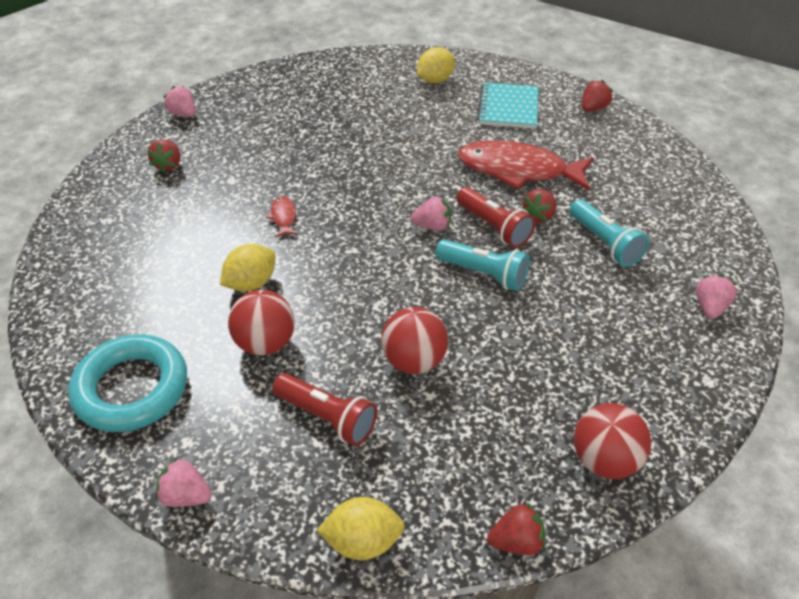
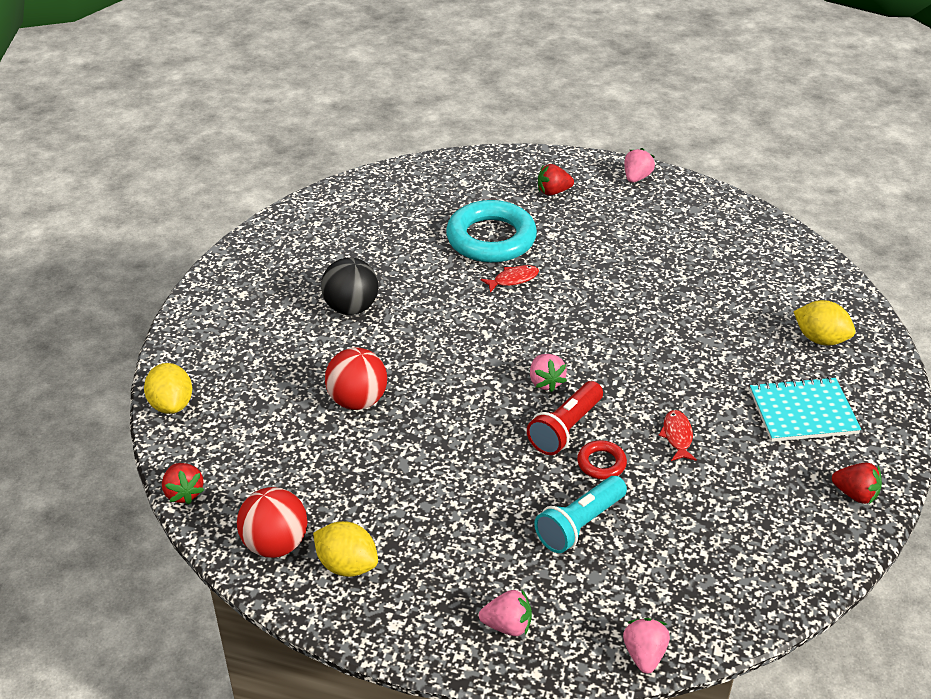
camera: 75 degrees right, 5 degrees down
turquoise ring [68,335,187,432] -> turquoise ring moved to [446,200,537,263]
pink strawberry [156,457,212,507] -> pink strawberry moved to [623,618,670,674]
yellow lemon [220,244,275,292] -> yellow lemon moved to [313,521,378,577]
red ball [228,290,295,356] -> black ball [321,257,379,315]
red flashlight [272,373,377,446] -> none
turquoise flashlight [436,239,530,291] -> none
red fish [458,140,594,191] -> red fish [658,410,697,461], size x0.41
red strawberry [522,189,556,223] -> red ring [577,440,627,480]

